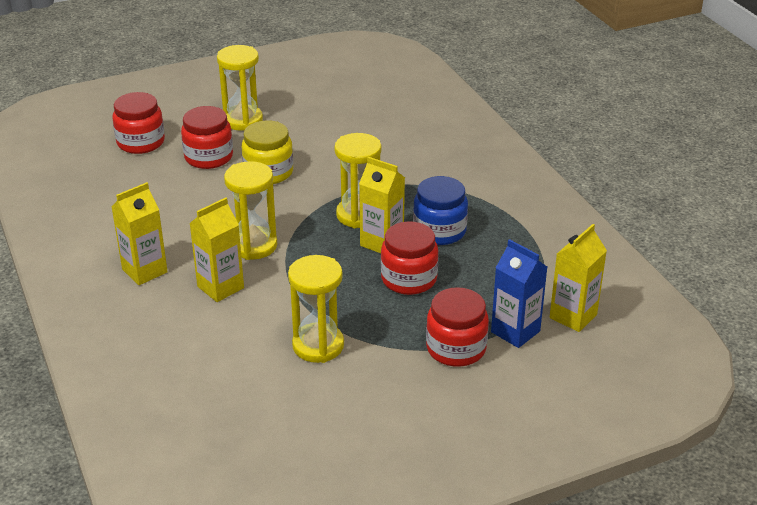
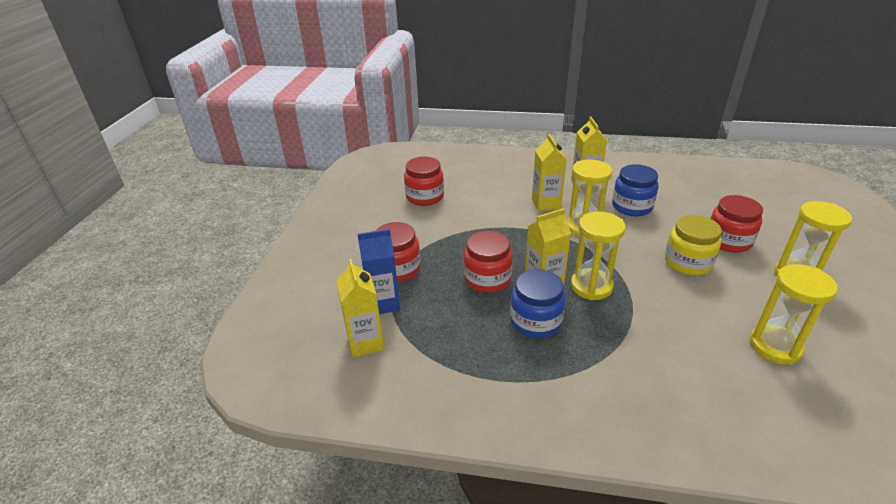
camera: 125 degrees right, 0 degrees up
red jar [112,92,165,154] -> red jar moved to [404,157,444,206]
yellow hourglass [288,255,344,363] -> yellow hourglass moved to [750,264,838,365]
none -> blue jar [612,164,659,216]

